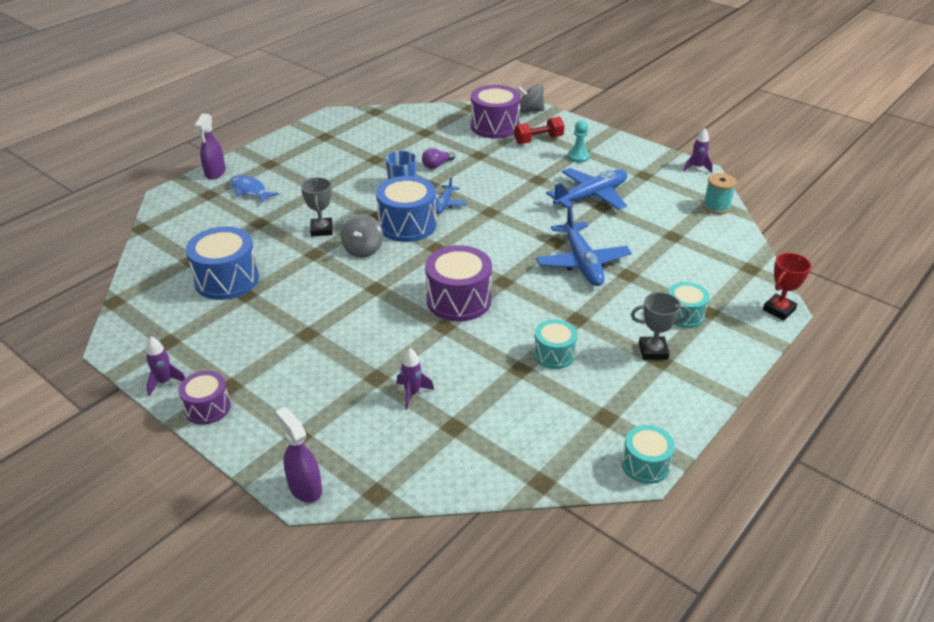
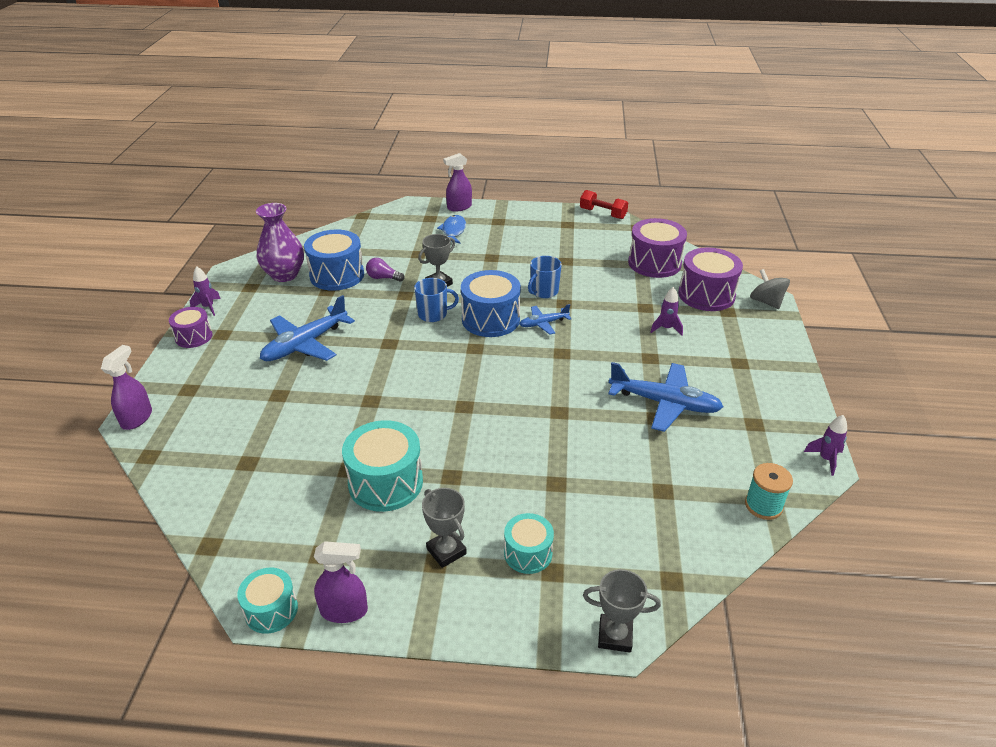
camera: 55 degrees right, 0 degrees up
grey spinning top [341,215,383,258] -> blue mug [414,278,459,322]
purple rocket [397,348,434,410] -> purple rocket moved to [650,287,683,335]
purple light bulb [422,148,455,169] -> purple light bulb moved to [366,258,405,282]
purple drum [425,245,492,322] -> purple drum moved to [628,218,687,278]
red dumbbell [514,117,565,144] -> red dumbbell moved to [580,190,628,219]
turquoise drum [534,319,577,369] -> turquoise drum [342,420,423,512], size x1.68
blue plane [536,206,631,286] -> blue plane moved to [260,295,355,361]
turquoise pawn [568,120,590,163] -> none
red trophy [763,253,811,320] -> grey trophy [583,569,661,653]
none -> purple vase [256,203,304,282]
none -> purple spray bottle [314,541,368,623]

